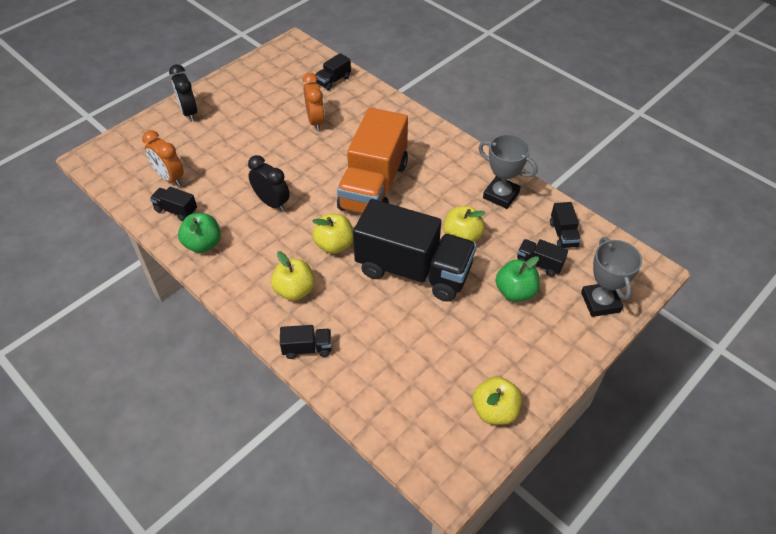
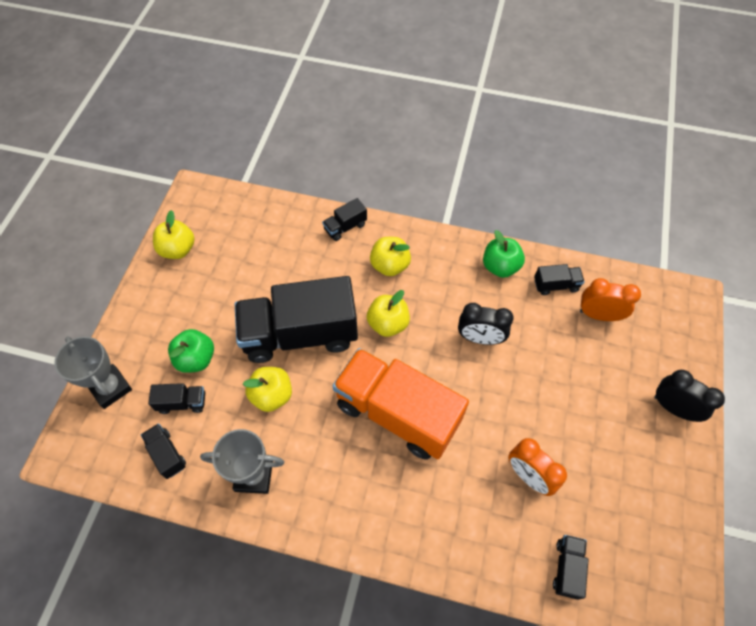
camera: 150 degrees right, 10 degrees up
orange truck [337,108,408,214] -> orange truck turned 45 degrees counterclockwise [332,348,469,460]

